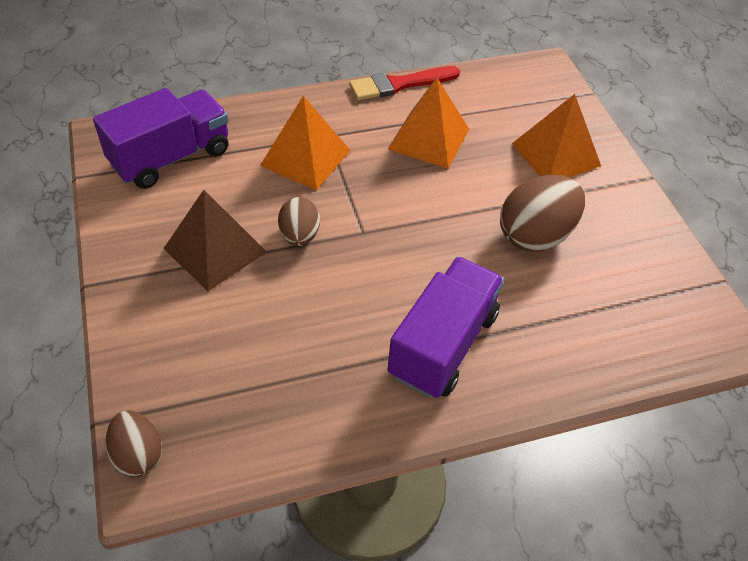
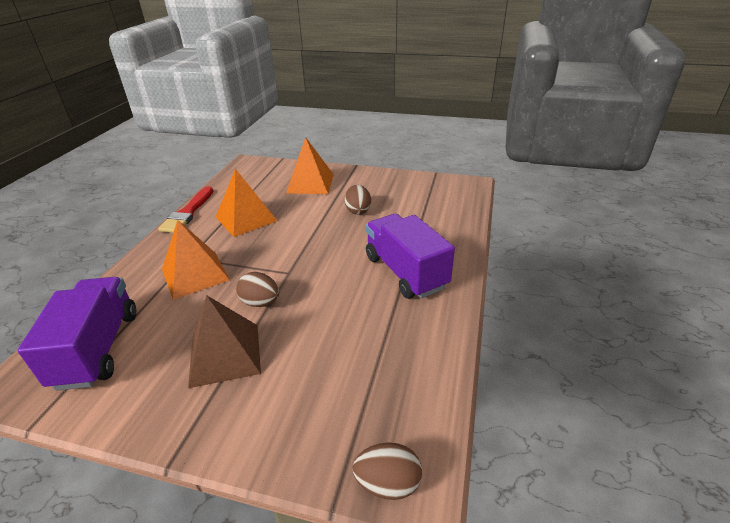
camera: 55 degrees left, 15 degrees down
brown egg [500,175,585,252] -> brown egg [345,185,371,215], size x0.59

